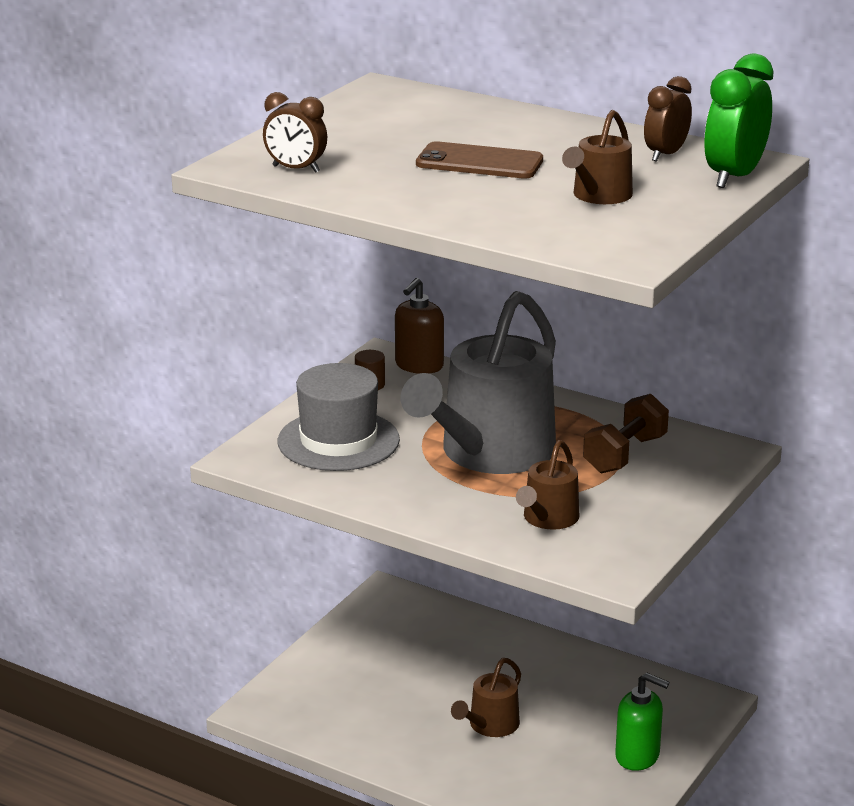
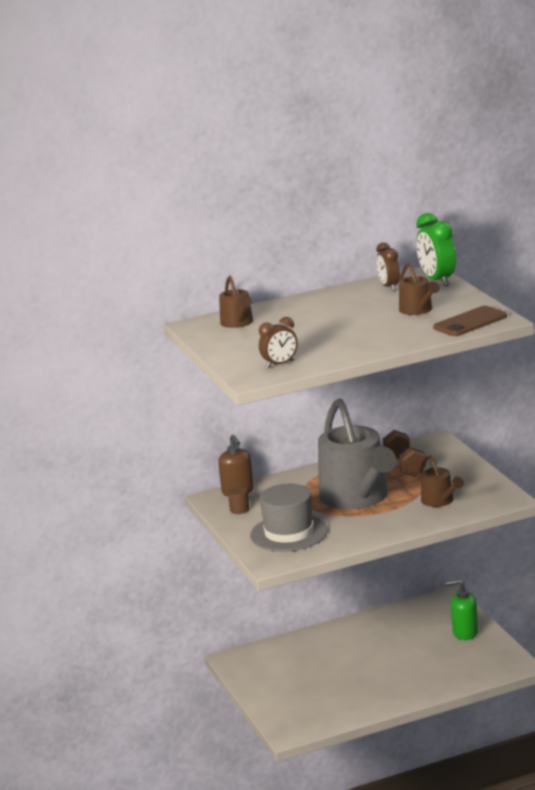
camera: 50 degrees left, 5 degrees down
brown phone [416,141,543,179] -> brown phone moved to [433,306,507,336]
brown watering can [451,658,521,737] -> brown watering can moved to [219,276,253,328]
green soap dispenser [615,673,669,771] -> green soap dispenser turned 150 degrees counterclockwise [446,579,478,640]

